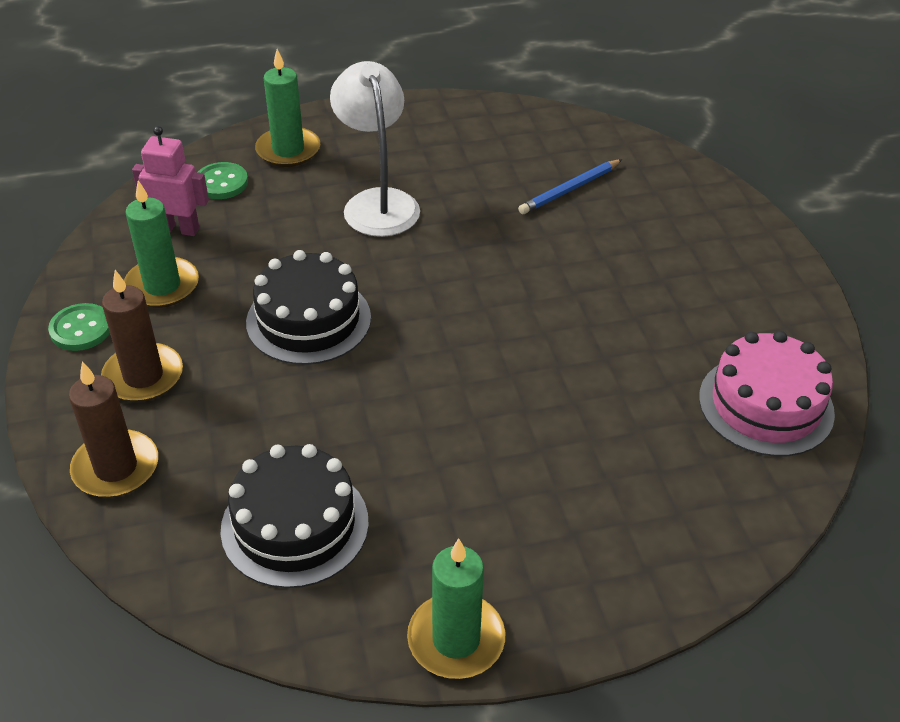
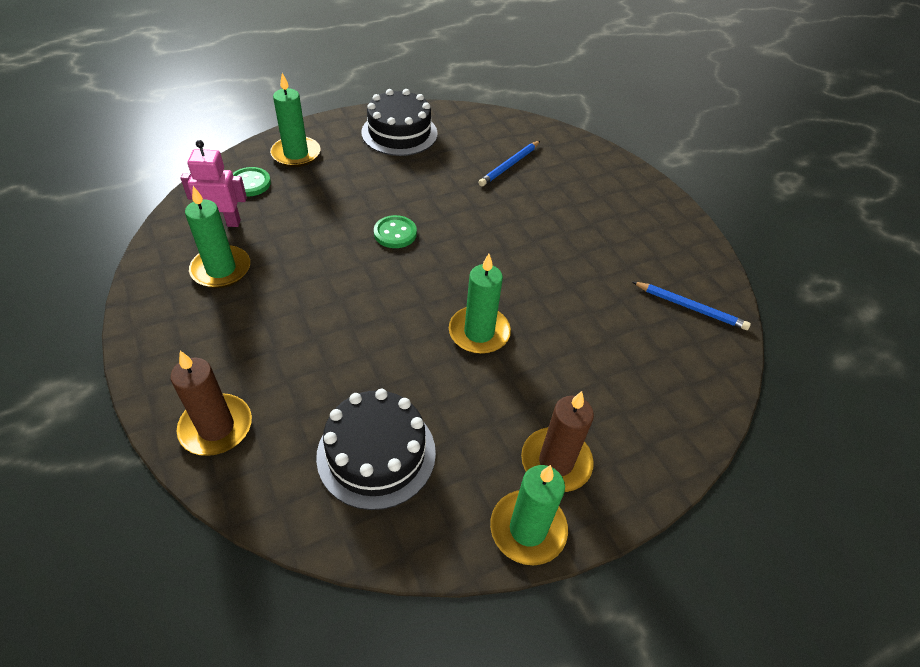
camera: 15 degrees left, 5 degrees up
green button [48,303,110,351] -> green button moved to [374,215,417,248]
brown candle [101,270,183,402] -> brown candle moved to [521,391,594,492]
black cake [246,250,371,365] -> black cake moved to [361,89,438,156]
white lamp [330,61,420,237] -> none
pink cake [699,331,835,457] -> blue pencil [633,282,751,330]
none -> green candle [449,254,511,354]

